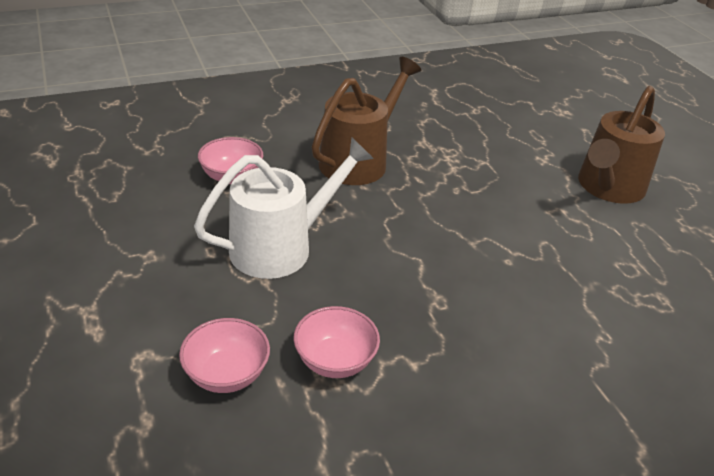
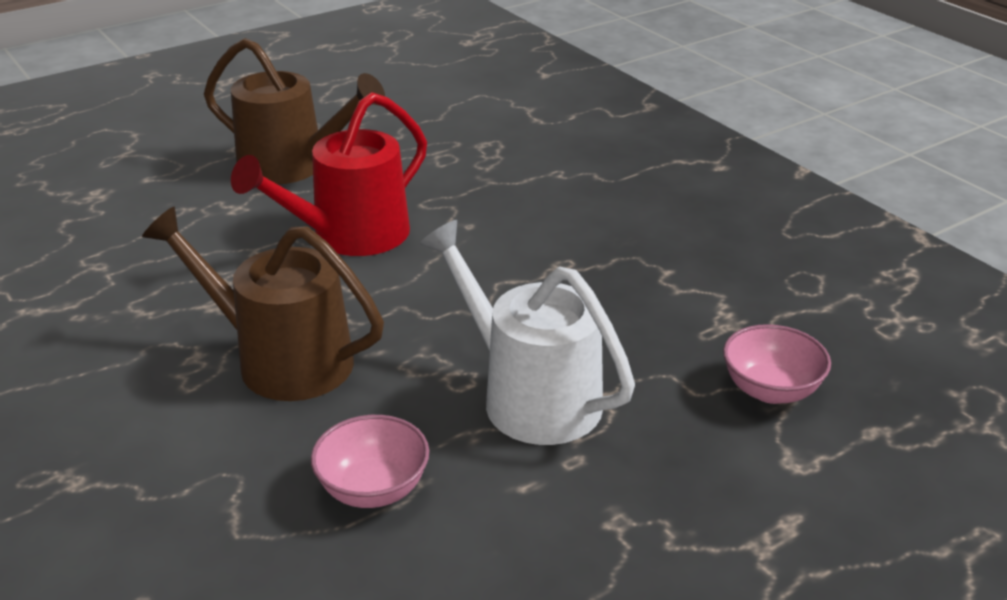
camera: 100 degrees left, 5 degrees down
pink bowl [293,306,380,378] -> none
none -> red watering can [231,92,427,256]

